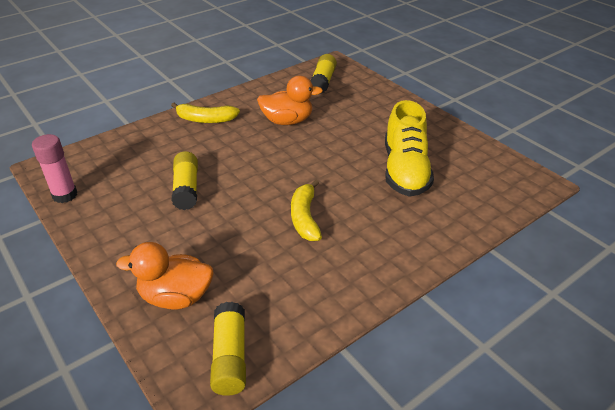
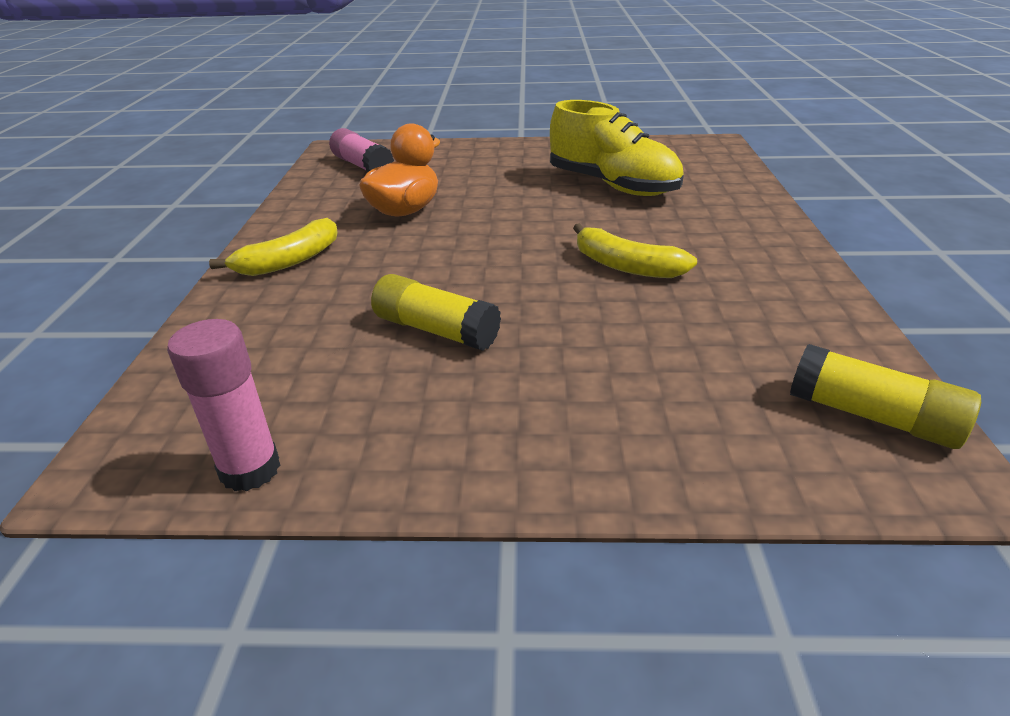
camera: 50 degrees left, 5 degrees down
orange duck [116,242,214,310] -> none
yellow glue stick [311,54,337,93] -> pink glue stick [329,128,394,172]

